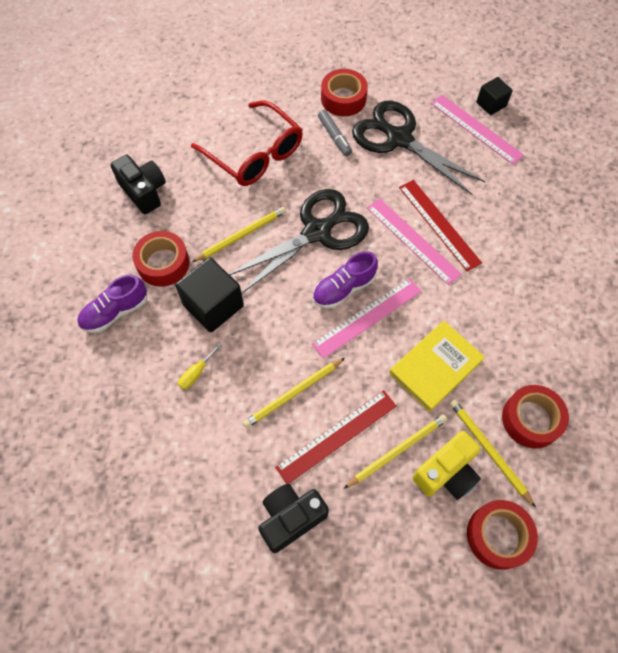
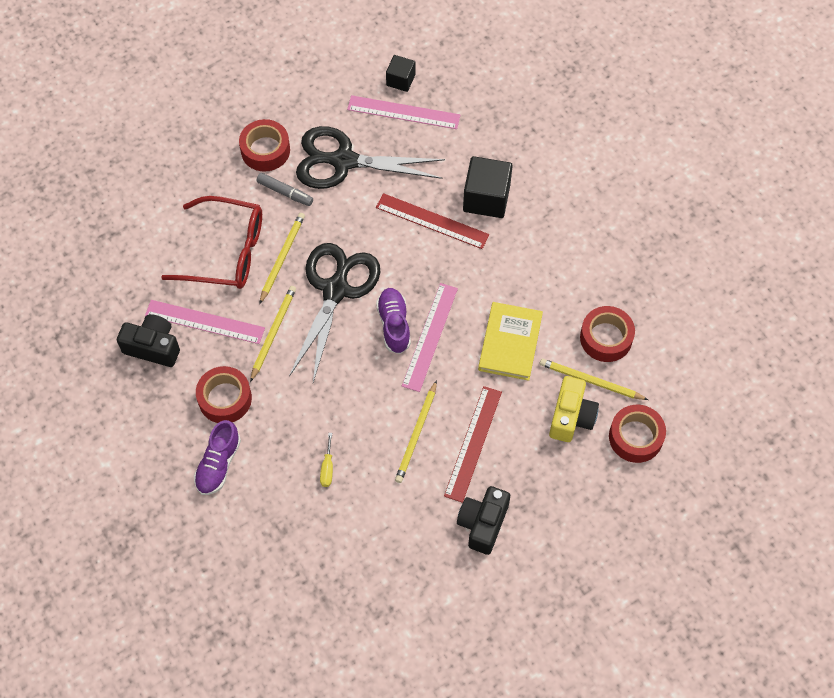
camera: 35 degrees left, 0 degrees up
black cube [175,257,244,333] -> black cube moved to [463,156,513,218]
purple shoe [313,251,378,308] -> purple shoe turned 150 degrees clockwise [376,288,411,354]
yellow pencil [344,414,447,489] -> yellow pencil moved to [259,213,305,304]
pink ruler [367,198,462,285] -> pink ruler moved to [145,300,265,344]

